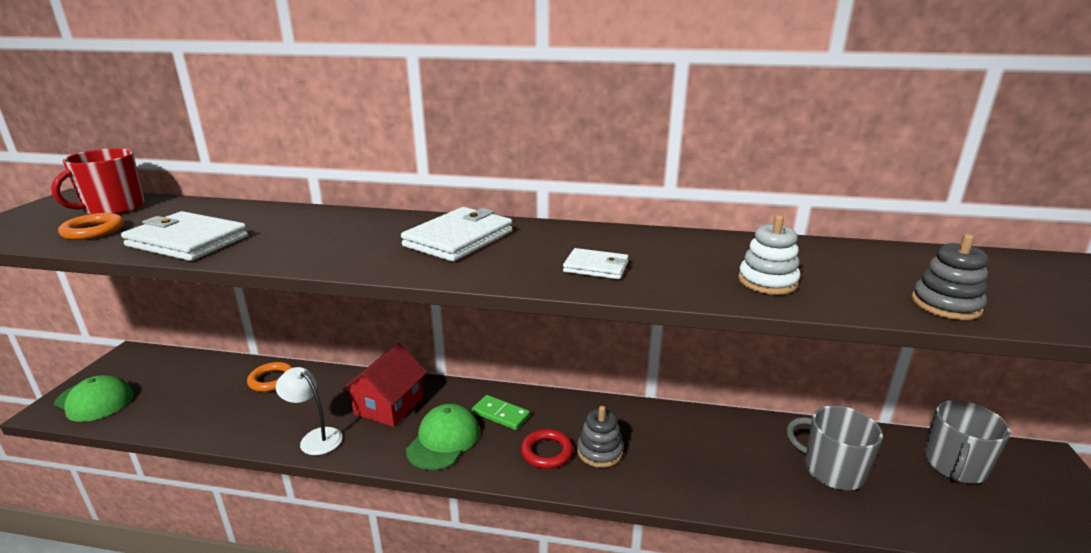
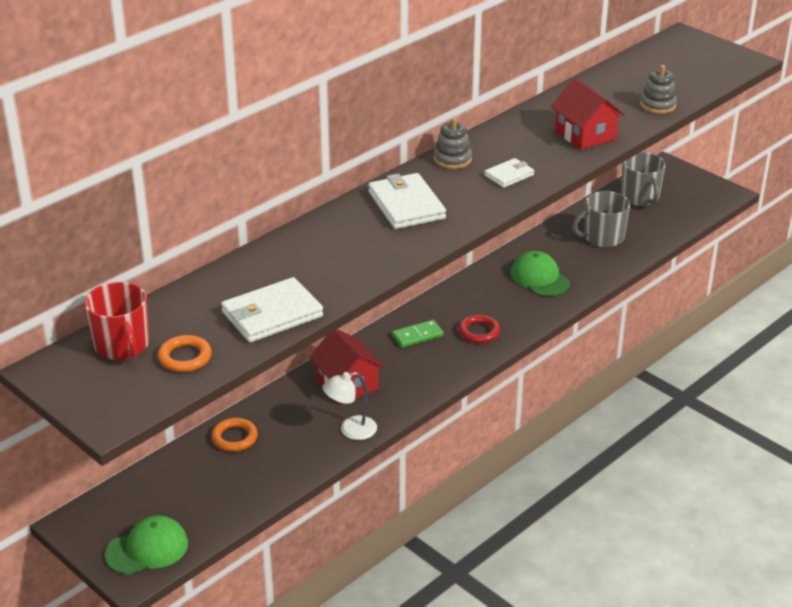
camera: 55 degrees left, 10 degrees up
green cap [406,404,480,470] -> green cap moved to [511,251,570,296]
grey stacking toy [577,406,623,468] -> grey stacking toy moved to [434,117,472,169]
white stacking toy [738,215,800,295] -> red house [551,78,625,150]

